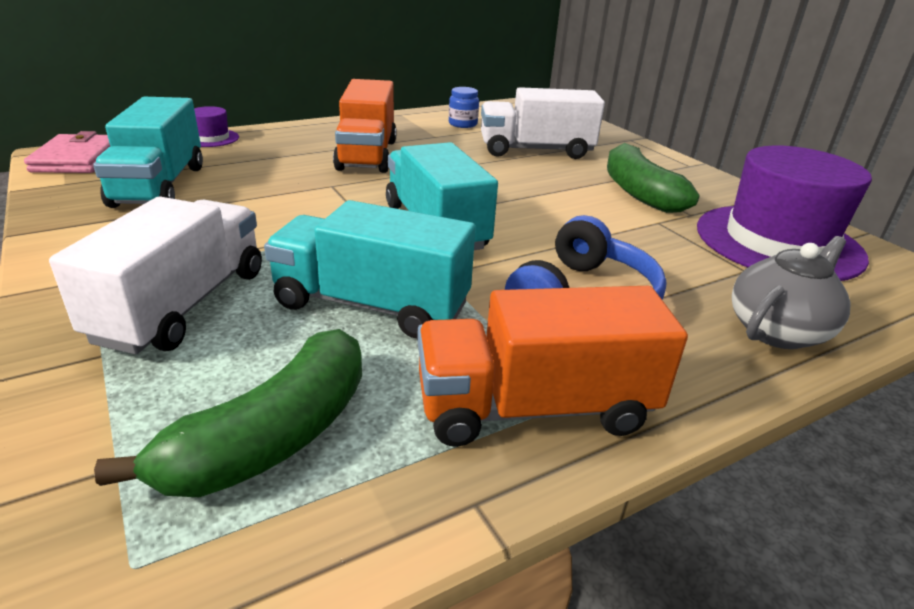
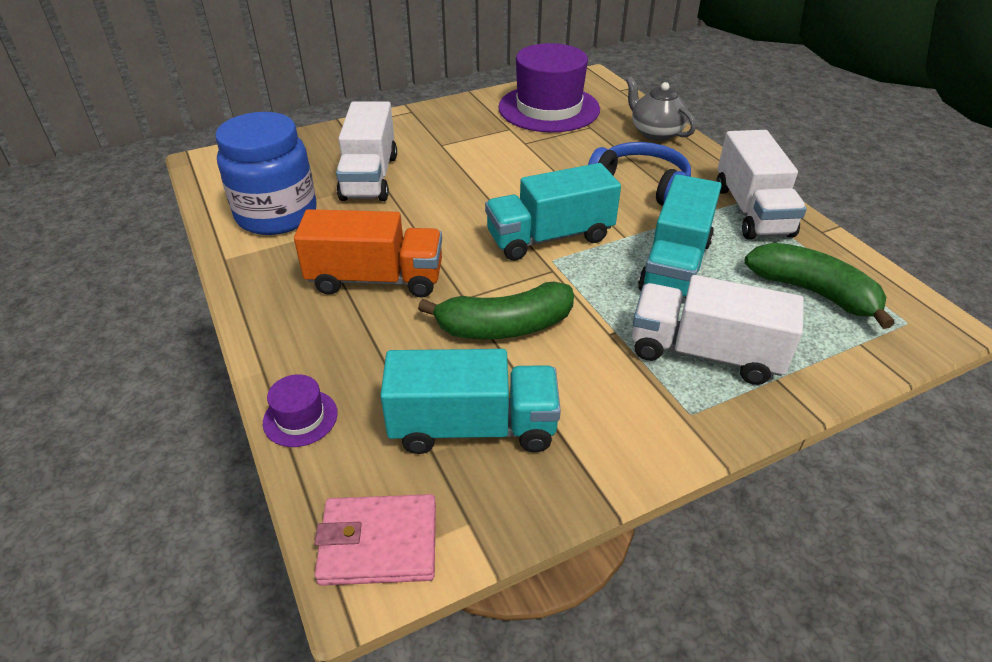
camera: 85 degrees left, 10 degrees up
orange truck [417,286,688,447] -> white truck [716,130,807,240]
blue jar [449,87,479,128] -> blue jar [215,112,317,235], size x2.40
green banana [607,143,700,213] -> green banana moved to [418,282,574,339]

